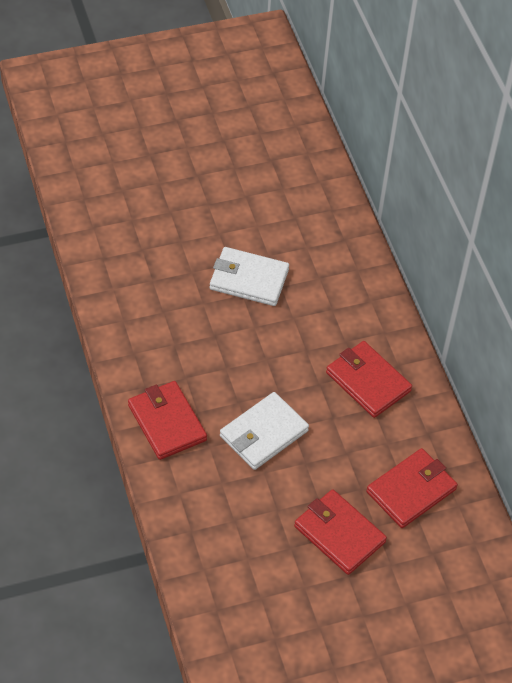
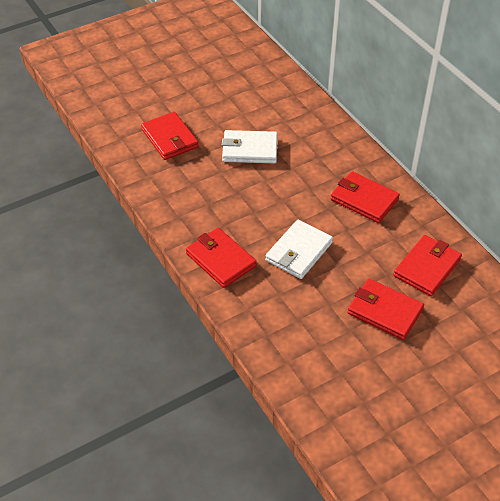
camera: 10 degrees left, 5 degrees down
none -> red wallet [141,112,199,160]

